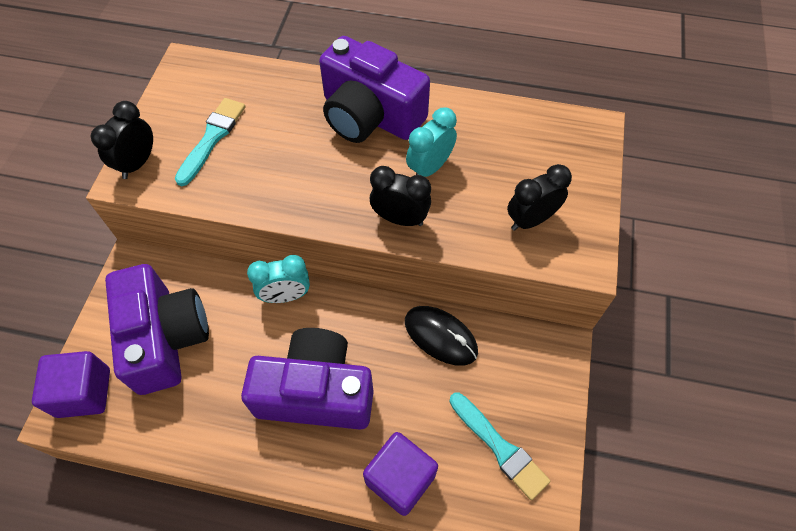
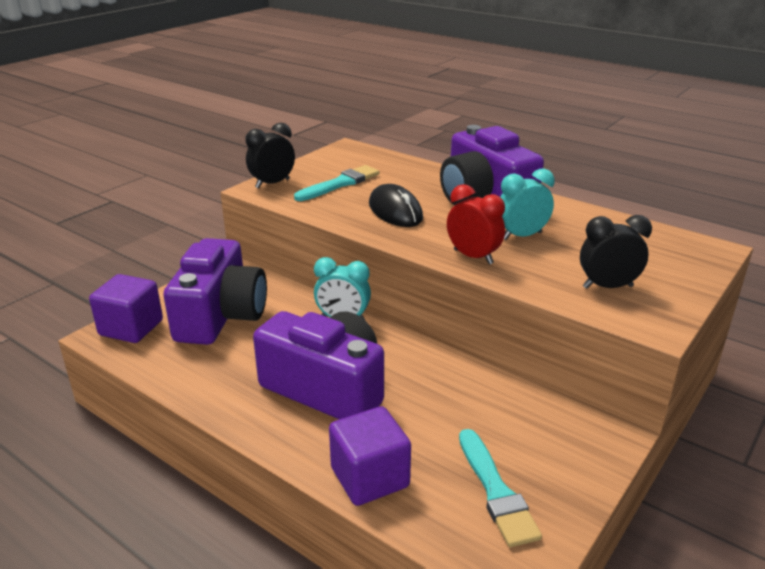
camera: 25 degrees right, 30 degrees down
black clock [370,166,431,226] -> red clock [447,184,505,265]
black mouse [405,306,478,366] -> black mouse moved to [369,184,423,227]

